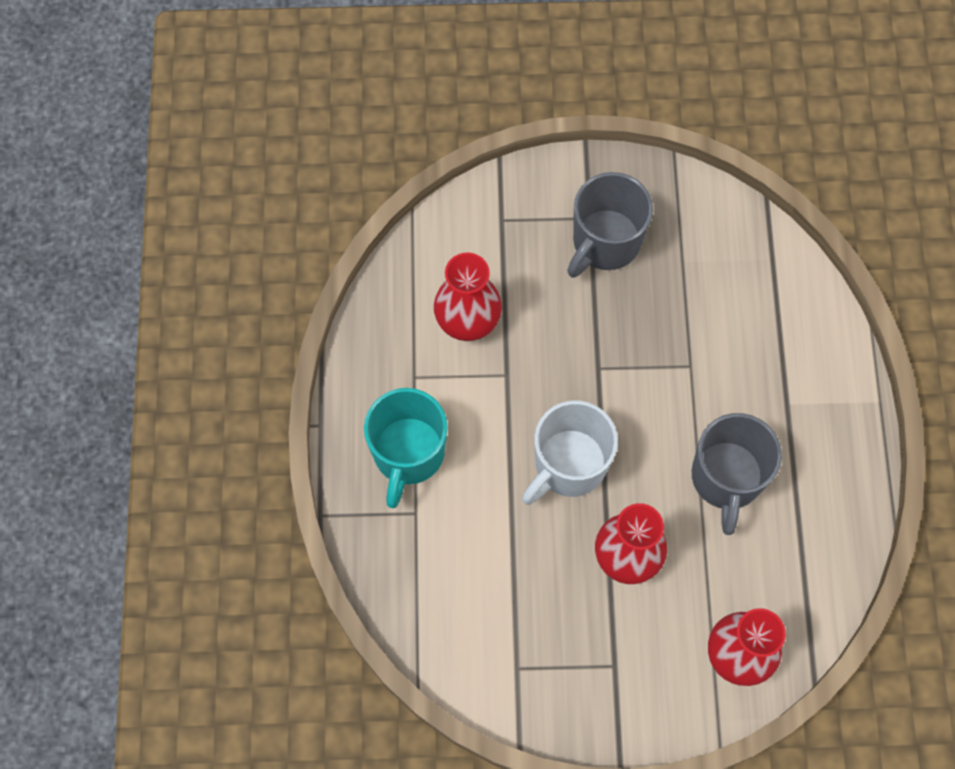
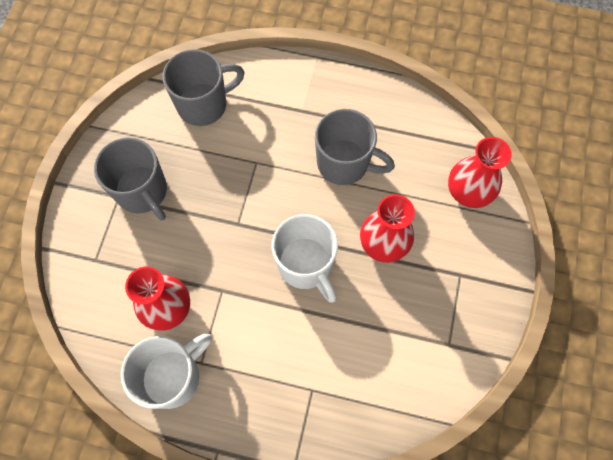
camera: 75 degrees left, 0 degrees up
turquoise mug [364,388,448,508] -> none
none -> white mug [121,334,212,409]
none -> grey mug [163,49,245,126]

